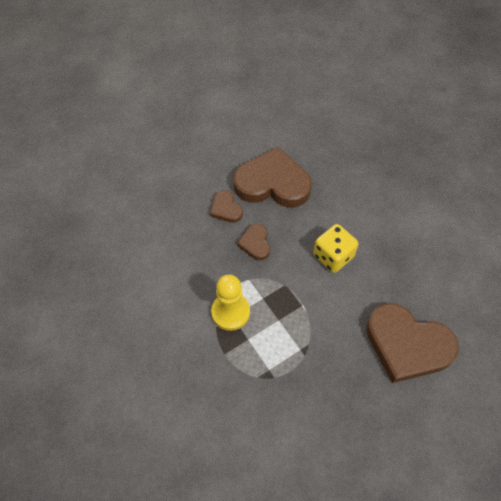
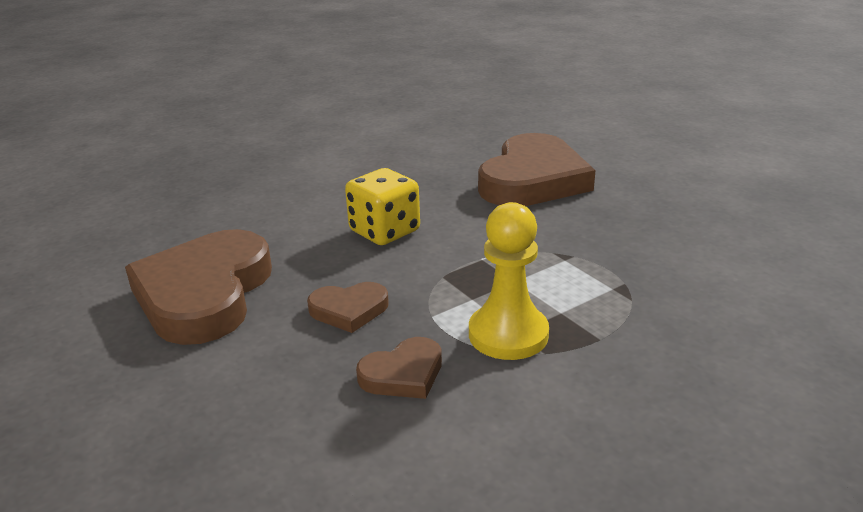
camera: 90 degrees left, 30 degrees down
brown heart [210,190,243,223] -> brown heart moved to [356,337,442,399]

